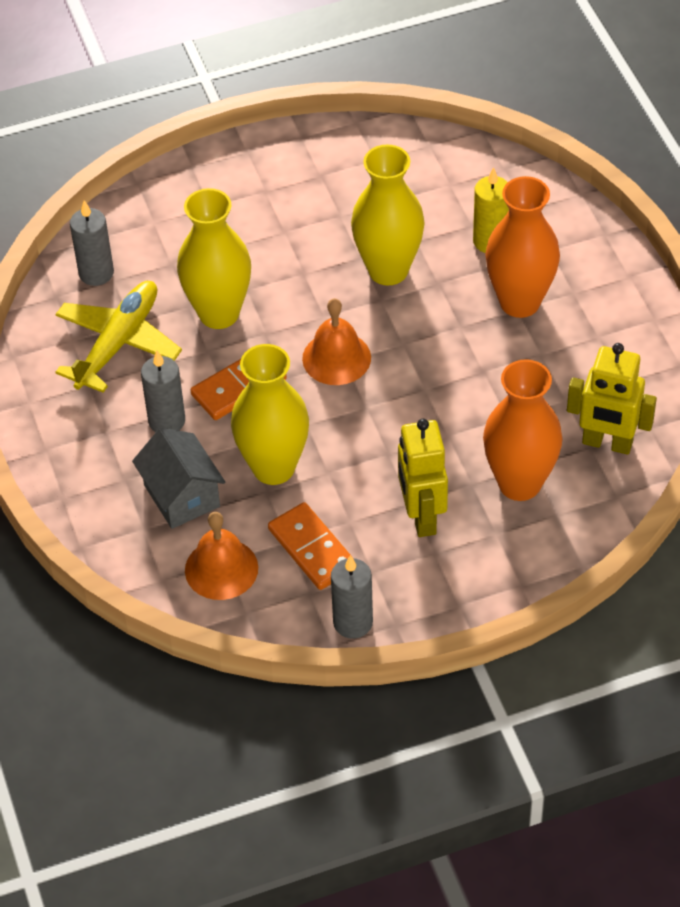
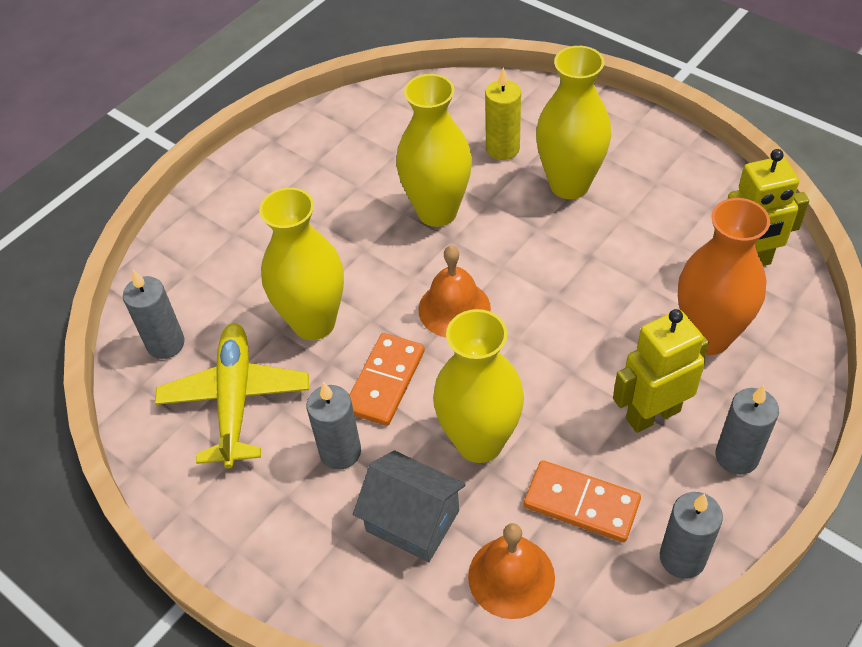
camera: 30 degrees left, 0 degrees up
yellow robot [398,419,448,537] -> yellow robot turned 105 degrees clockwise [613,309,709,433]
orange vase [485,176,560,318] -> yellow vase [536,46,612,199]
none -> grey candle [716,385,779,475]

